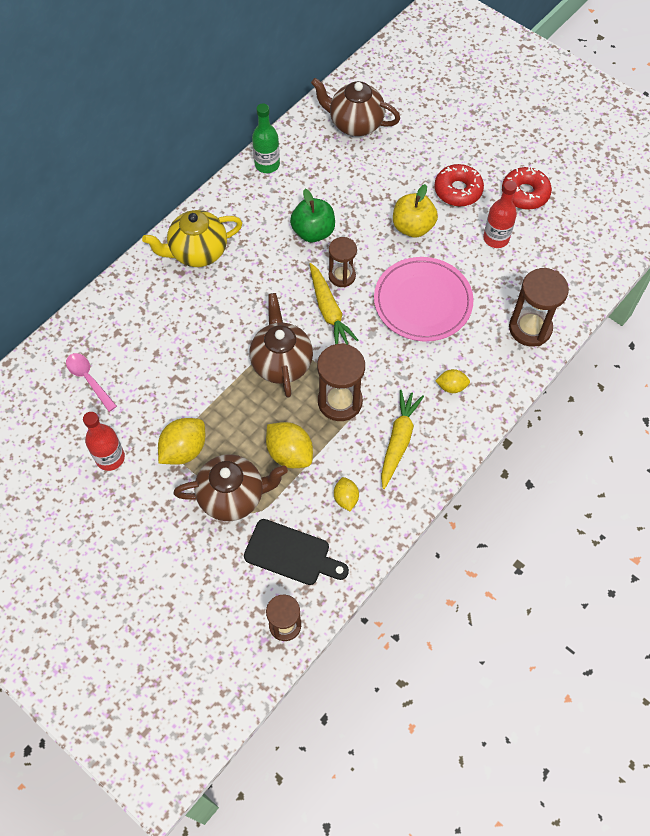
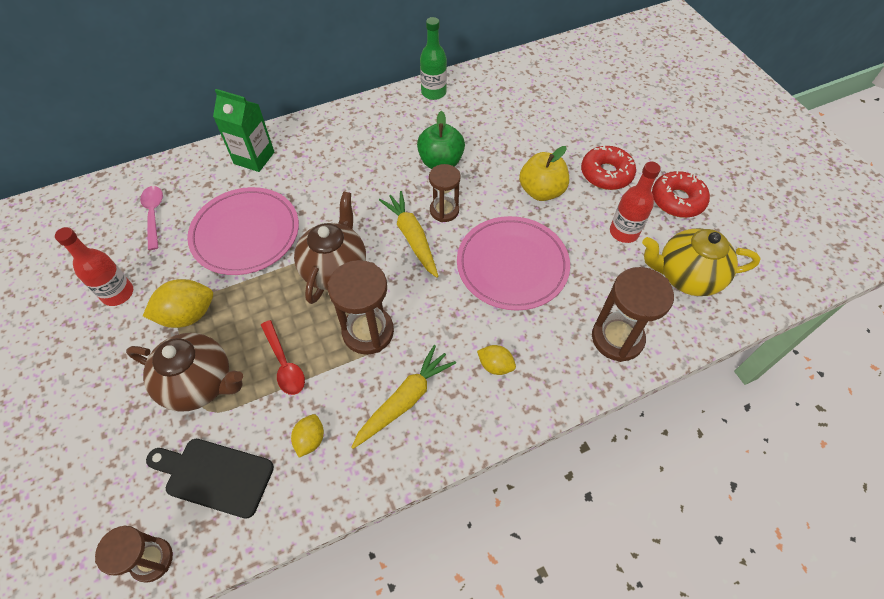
camera: 25 degrees right, 5 degrees down
yellow teapot [142,210,242,267] -> yellow teapot moved to [642,228,760,296]
black cutting board [244,519,349,585] -> black cutting board turned 150 degrees clockwise [146,439,274,519]
yellow lemon [266,422,313,468] -> red spoon [261,320,305,395]
yellow carrot [310,263,358,345] -> yellow carrot turned 150 degrees clockwise [379,191,438,278]
brown teapot [311,78,400,136] -> none
none -> pink plate [187,187,299,275]
none -> green carton [213,89,274,172]

